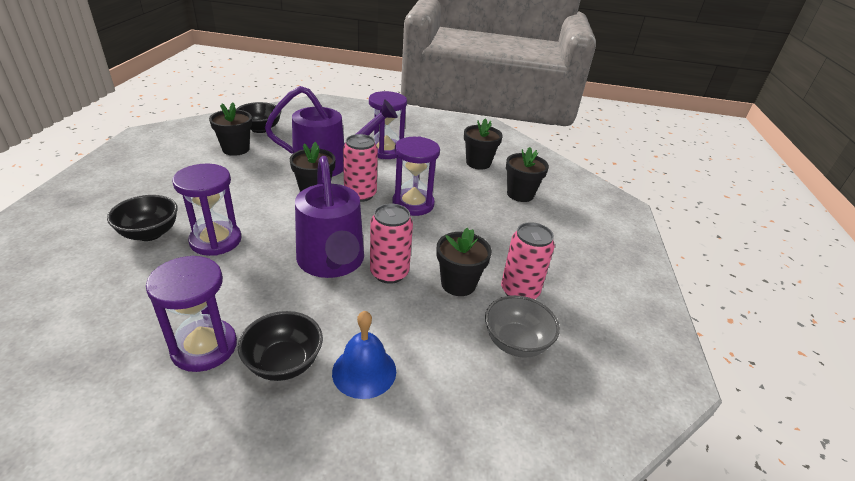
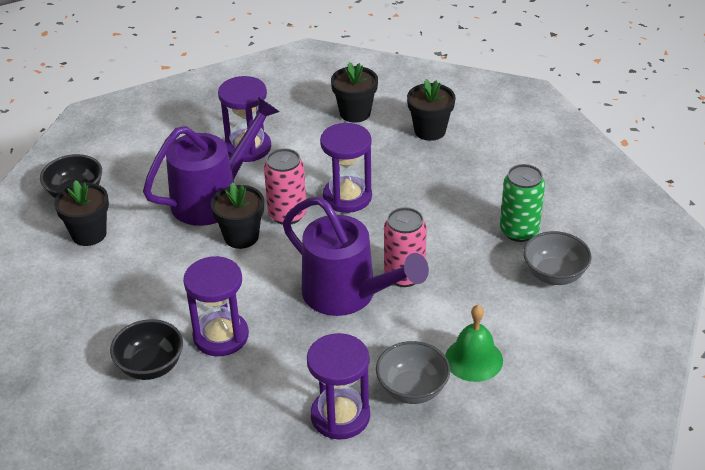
camera: 30 degrees left, 5 degrees up
black bowl [238,311,323,381] -> grey bowl [376,341,450,404]
blue bell [332,311,396,399] -> green bell [445,305,503,382]
black flower pot [436,228,492,296] -> none
pink can [501,222,555,299] -> green can [500,164,545,242]

